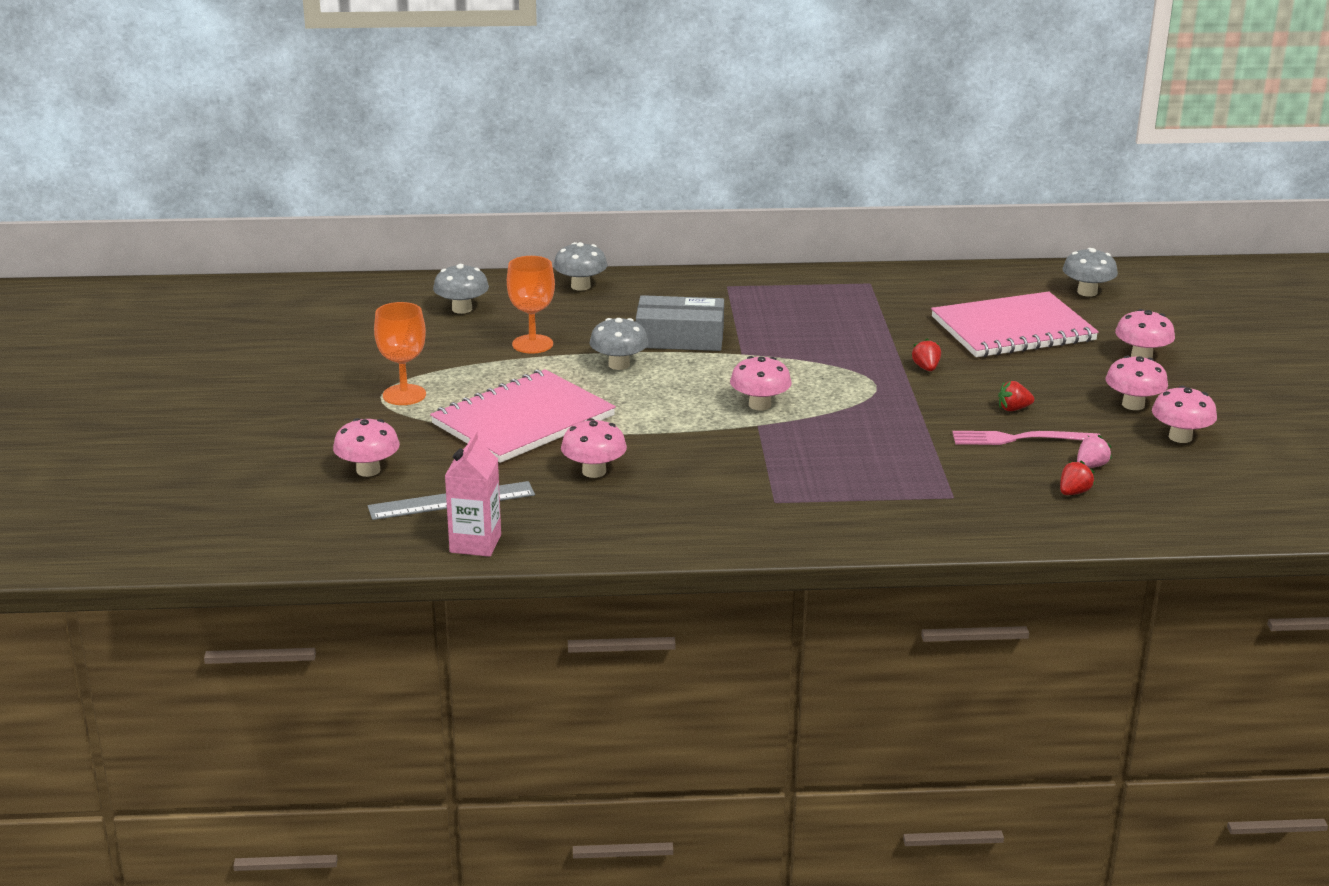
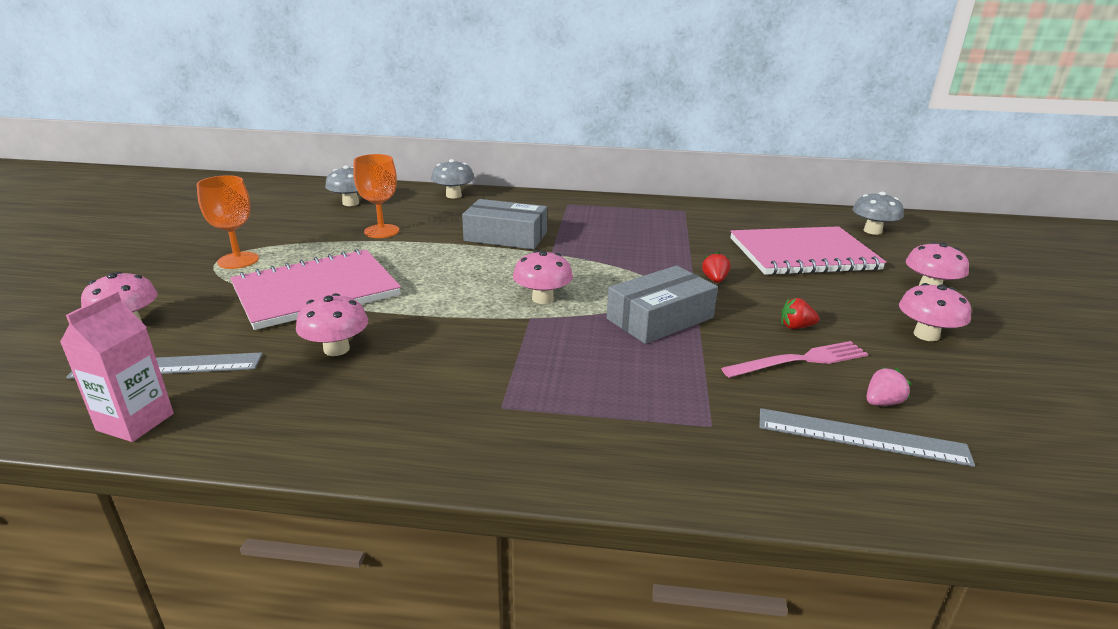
camera: 10 degrees right, 0 degrees up
grey mushroom [590,318,649,370] -> none
pink fork [952,431,1101,445] -> pink fork turned 150 degrees clockwise [721,341,868,378]
red strawberry [1060,460,1095,495] -> grey ruler [759,408,975,467]
pink mushroom [1152,386,1217,443] -> none
none -> grey box [607,265,718,344]

